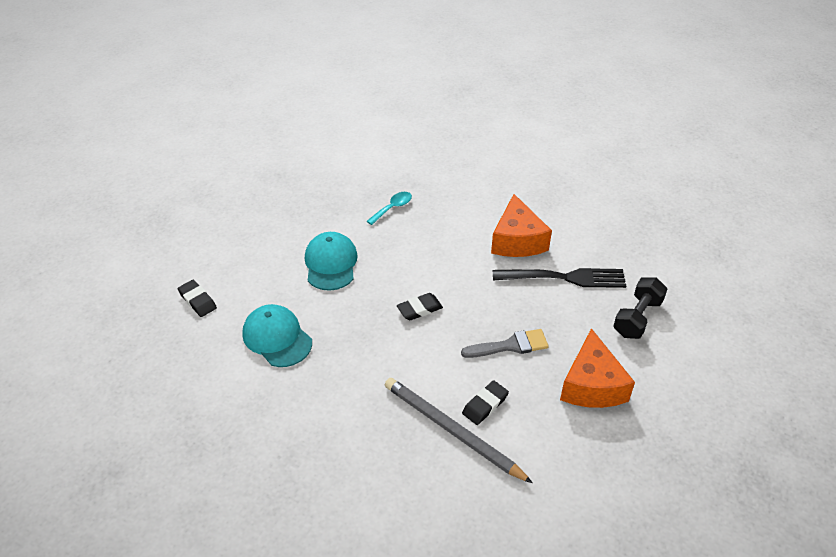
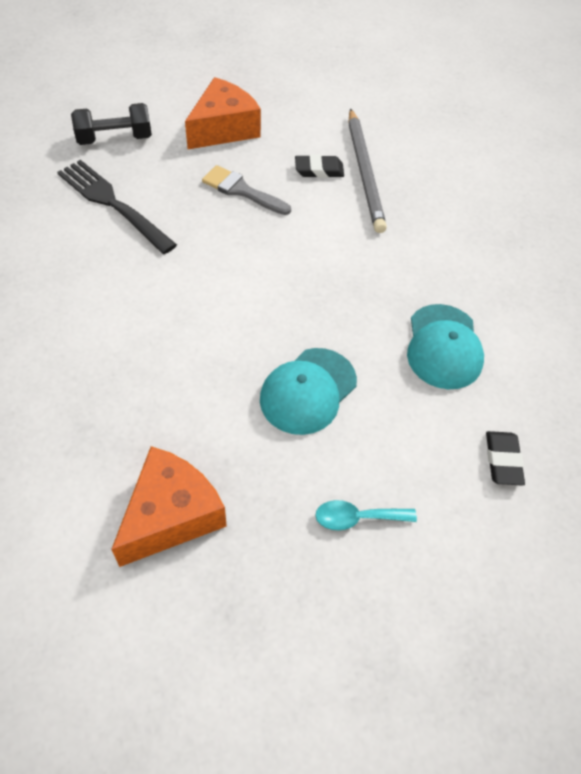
camera: 140 degrees left, 10 degrees up
turquoise spoon [367,192,412,225] -> turquoise spoon moved to [315,500,417,530]
black eraser [397,293,443,320] -> none
orange cheese [491,194,552,257] -> orange cheese moved to [111,446,227,567]

